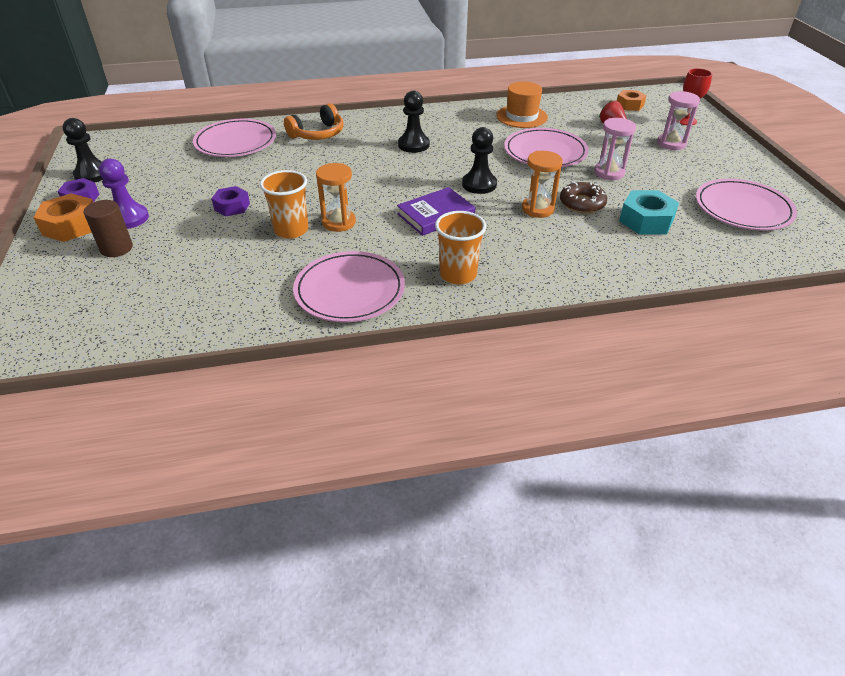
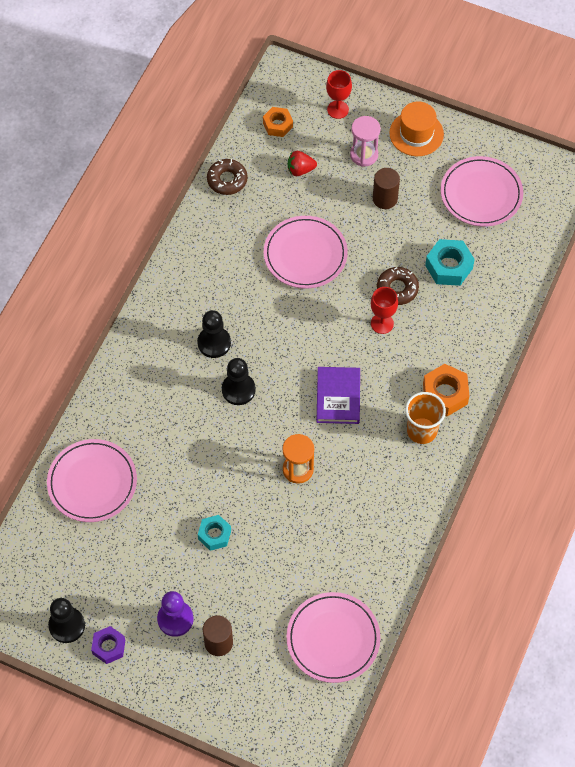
camera: 55 degrees left, 20 degrees up
orange nut [33,193,93,242] -> orange nut moved to [423,364,469,416]
purple nut [211,186,250,216] -> turquoise nut [198,515,231,551]
orange cup [260,170,308,239] -> none
orange headphones [284,103,344,140] -> none
pink plate [293,251,405,322] -> pink plate moved to [286,592,380,683]
black pawn [462,127,497,194] -> black pawn moved to [222,358,256,405]
orange hat [496,81,548,128] -> orange hat moved to [389,101,444,156]
orange hourglass [522,151,563,218] -> red goblet [371,287,398,334]
pink hourglass [594,118,636,180] -> none
none -> brown donut [207,159,248,195]
none -> brown cylinder [373,168,400,209]

